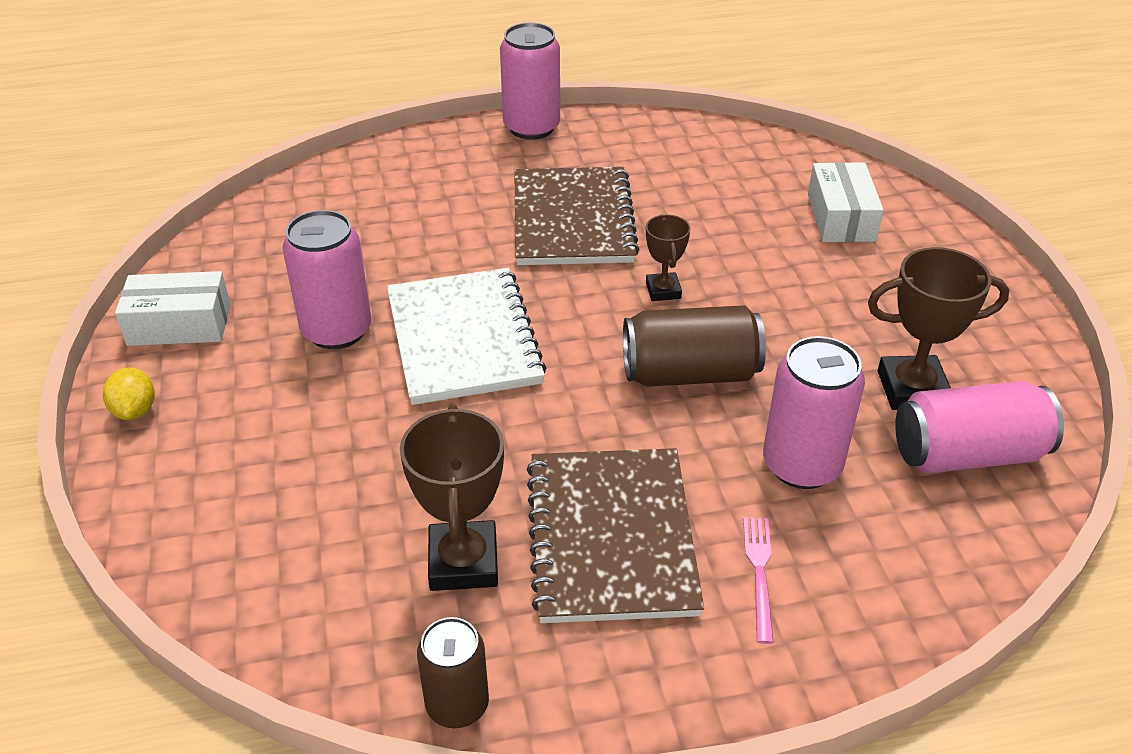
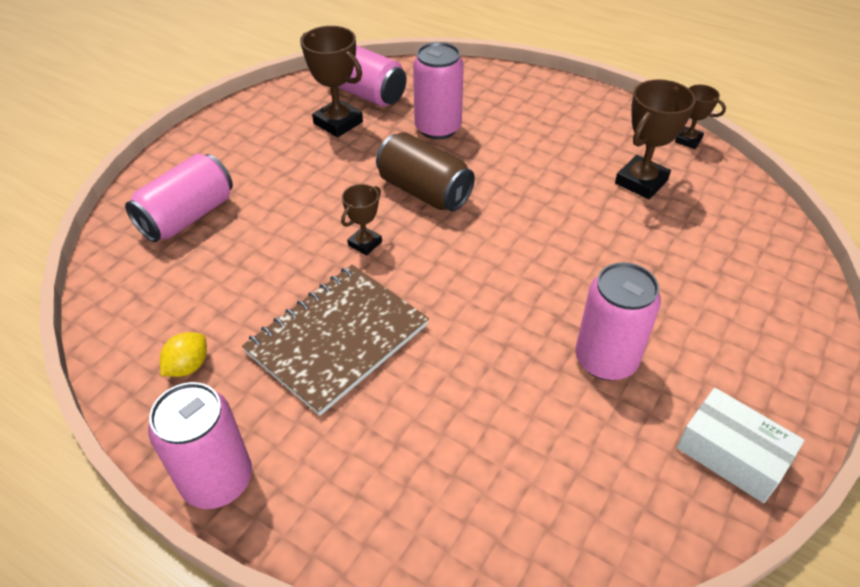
camera: 135 degrees left, 5 degrees up
yellow lemon [103,367,155,420] -> yellow lemon moved to [160,332,207,377]
white notebook [387,268,547,405] -> none
brown can [417,617,489,728] -> brown trophy [675,85,726,149]
brown notebook [527,448,704,623] -> none
pink fork [743,517,774,644] -> none
white box [808,162,884,242] -> pink can [125,153,233,242]

